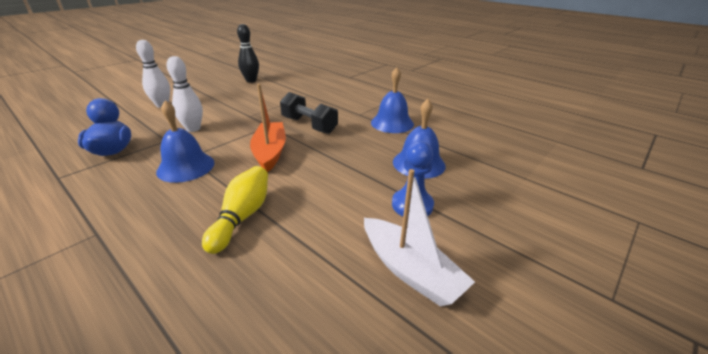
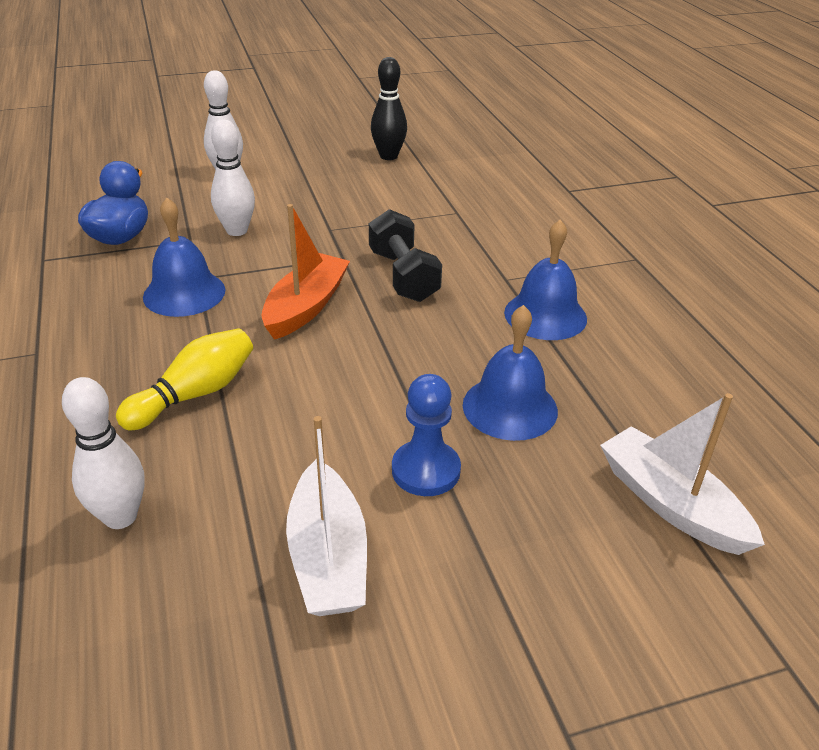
camera: 30 degrees right, 5 degrees up
none -> white bowling pin [62,377,145,529]
none -> white boat [600,393,765,555]

